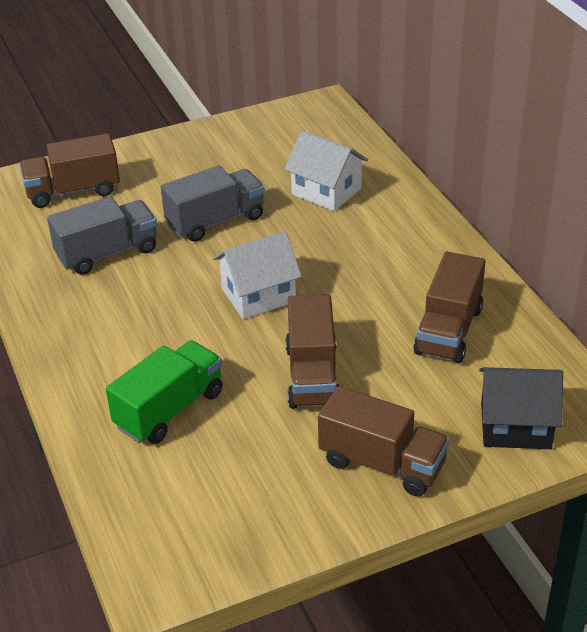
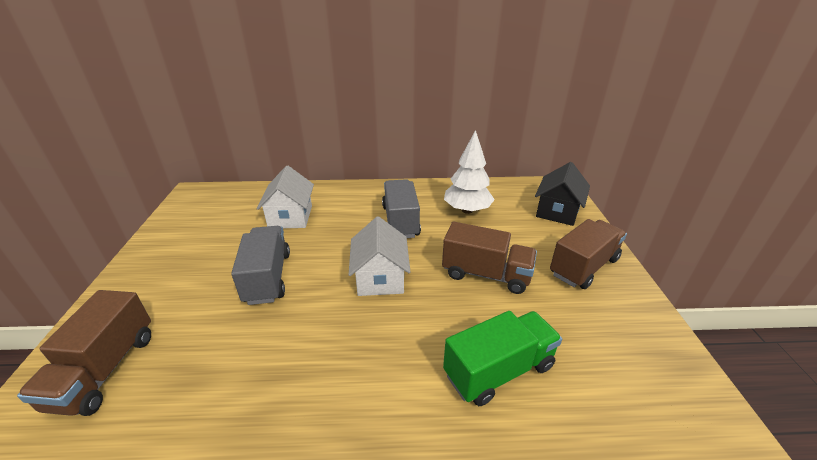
camera: 70 degrees left, 5 degrees down
grey truck [47,196,157,275] -> grey truck moved to [382,179,421,238]
green truck [106,340,223,444] -> green truck turned 90 degrees clockwise [443,311,562,406]
white house [284,130,368,211] -> white house turned 60 degrees counterclockwise [257,166,314,228]
brown truck [413,252,485,364] -> white tree [444,130,495,214]

